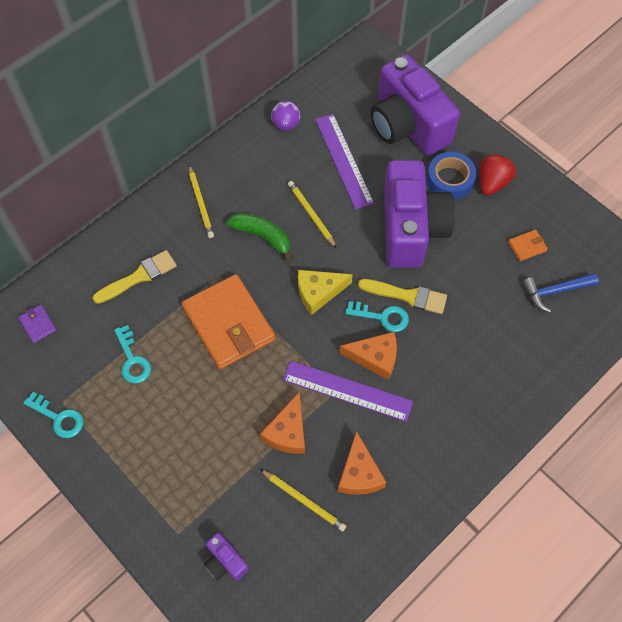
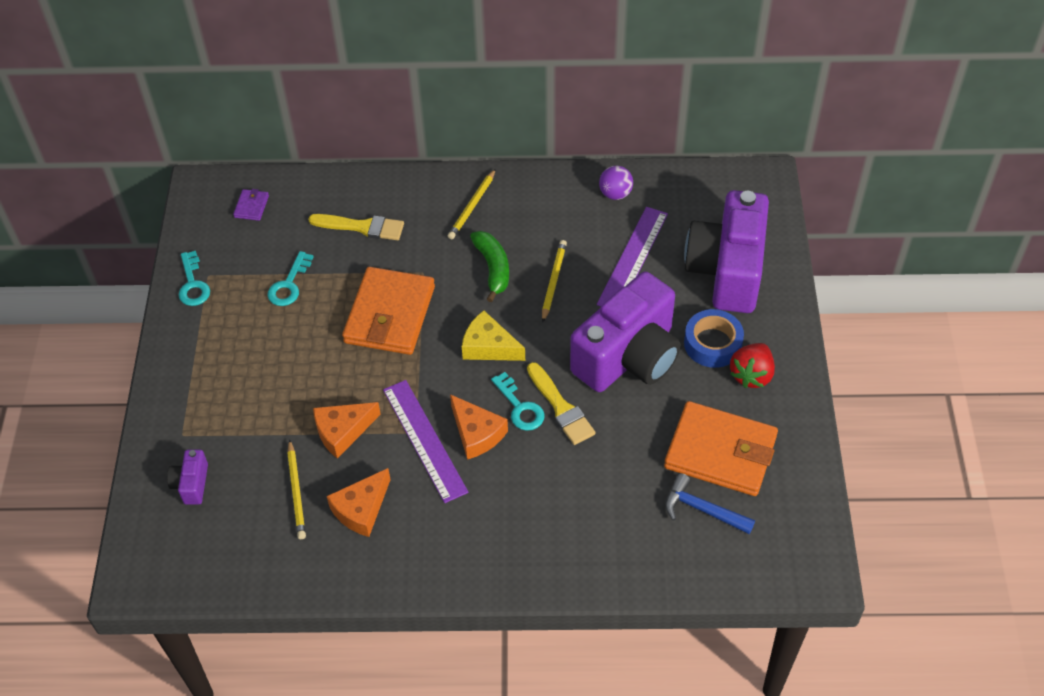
camera: 45 degrees right, 10 degrees down
red strawberry [480,153,516,195] -> red strawberry turned 135 degrees clockwise [730,343,775,388]
orange wallet [508,230,548,261] -> orange wallet [664,401,778,496], size x2.47

